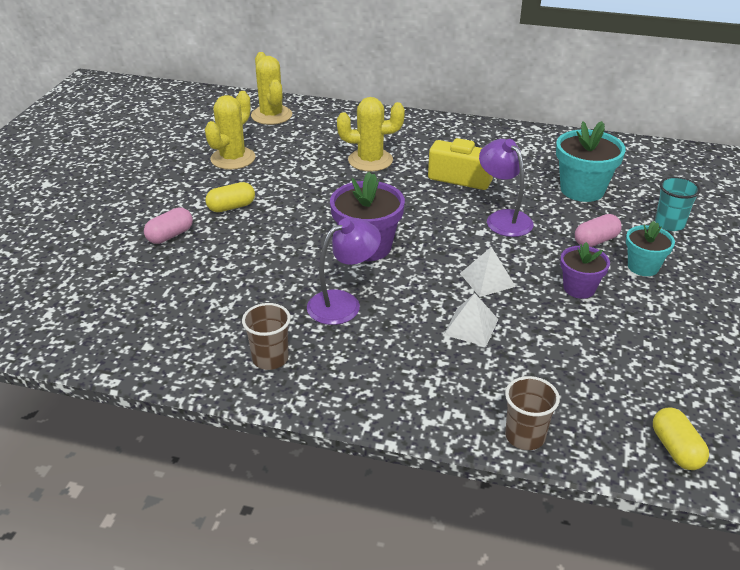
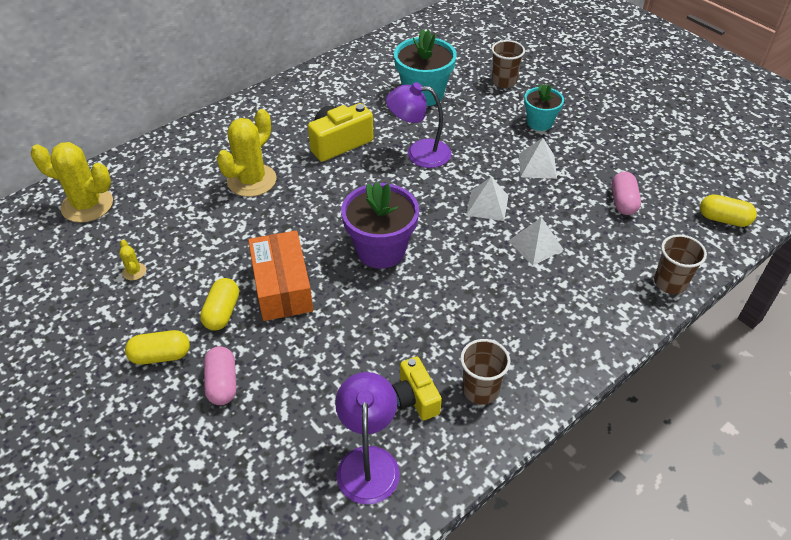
camera: 55 degrees left, 10 degrees up
yellow cactus [205,91,255,170] -> yellow cactus [119,240,146,280], size x0.43
purple lamp [307,218,381,325] -> purple lamp moved to [335,372,400,505]
purple flower pot [560,242,610,299] -> white pyramid [519,138,557,179]
pink capsule [575,214,622,247] -> pink capsule moved to [612,172,641,215]
turquoise cup [655,177,701,231] -> brown cup [491,40,525,88]
none -> yellow capsule [125,330,190,365]
none -> orange box [248,230,313,321]
none -> yellow camera [392,357,442,420]

